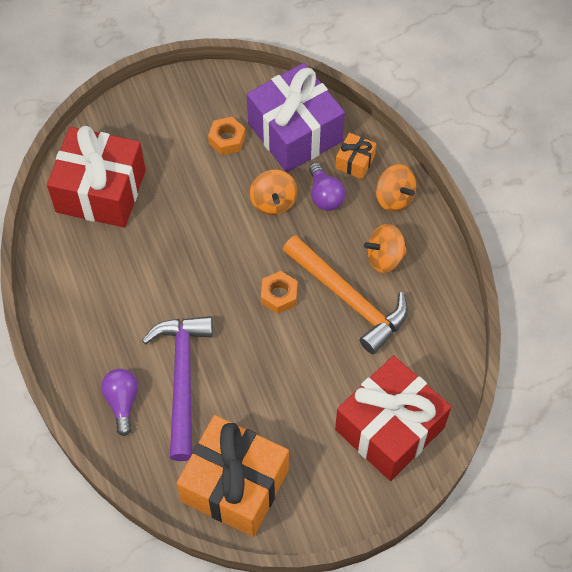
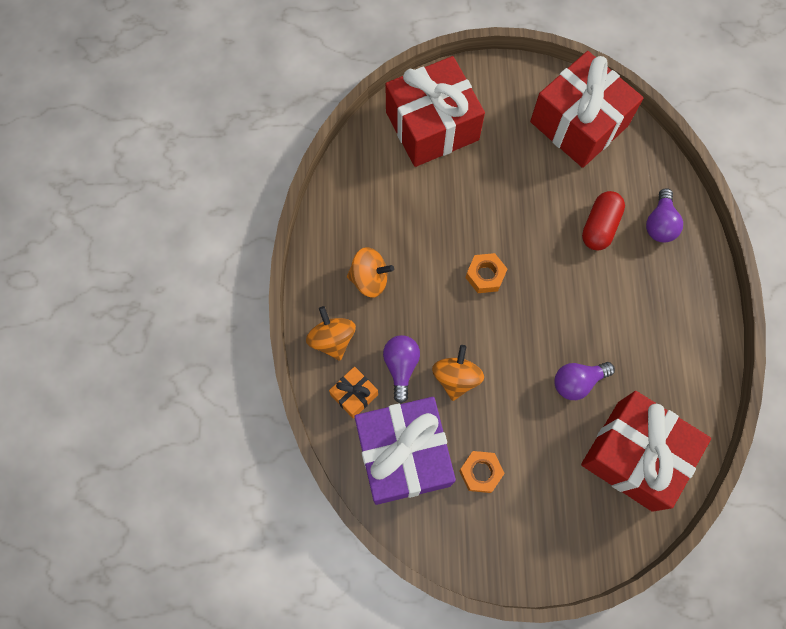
camera: 160 degrees left, 10 degrees up
purple hammer [142,316,213,461] -> red capsule [582,191,625,251]
orange gift [176,415,289,537] -> red gift [530,51,644,168]
orange hammer [283,235,408,354] -> none
none -> purple light bulb [554,362,615,400]

